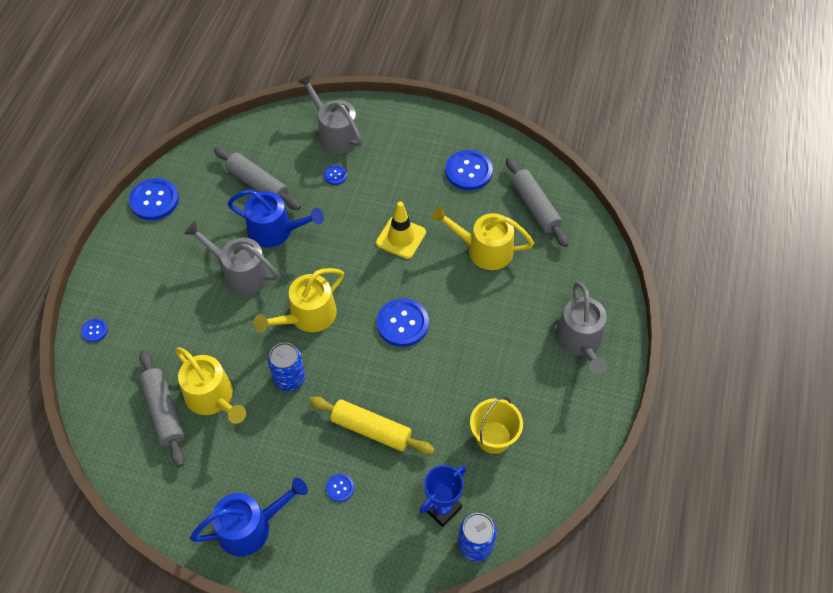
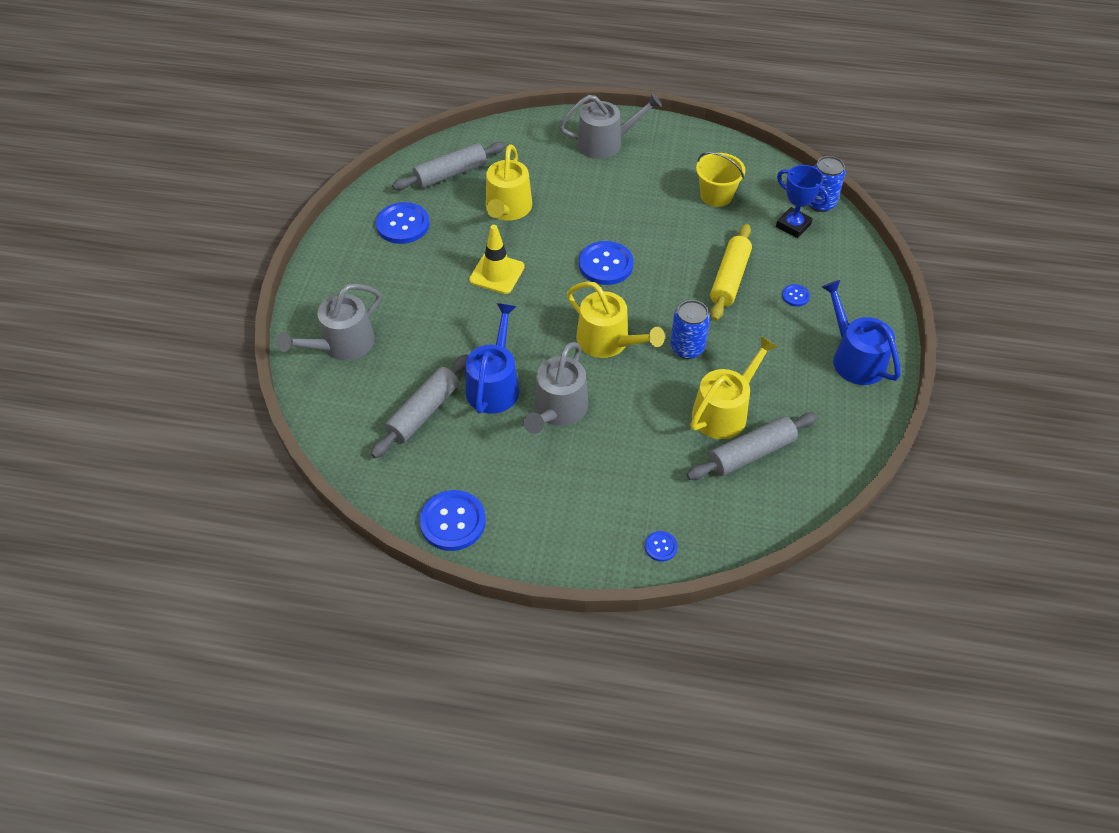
camera: 95 degrees left, 5 degrees down
blue button [324,165,347,185] -> none

